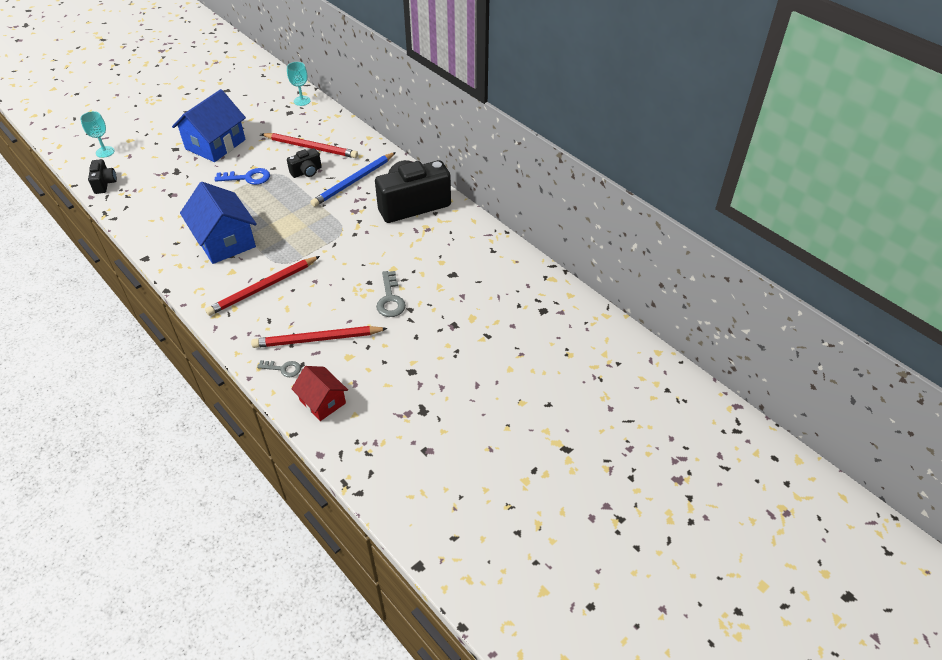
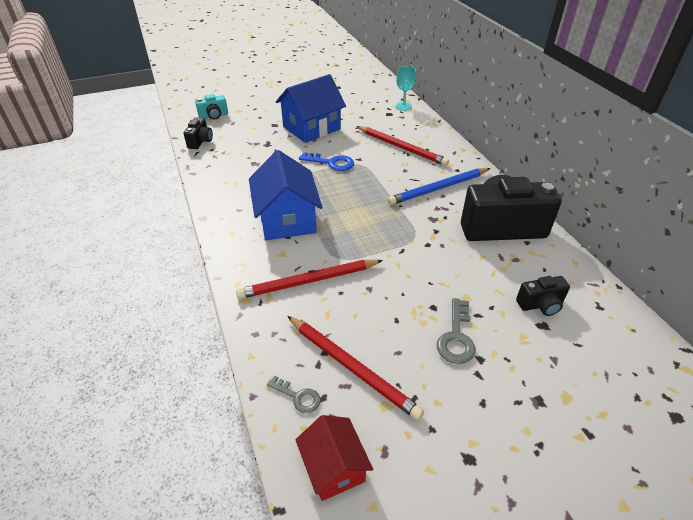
camera: 20 degrees right, 5 degrees down
turquoise goblet [80,111,115,158] -> turquoise camera [195,94,228,119]
red pencil [251,326,388,348] -> red pencil turned 150 degrees counterclockwise [287,316,424,420]
black camera [287,148,322,178] -> black camera moved to [516,276,570,316]

